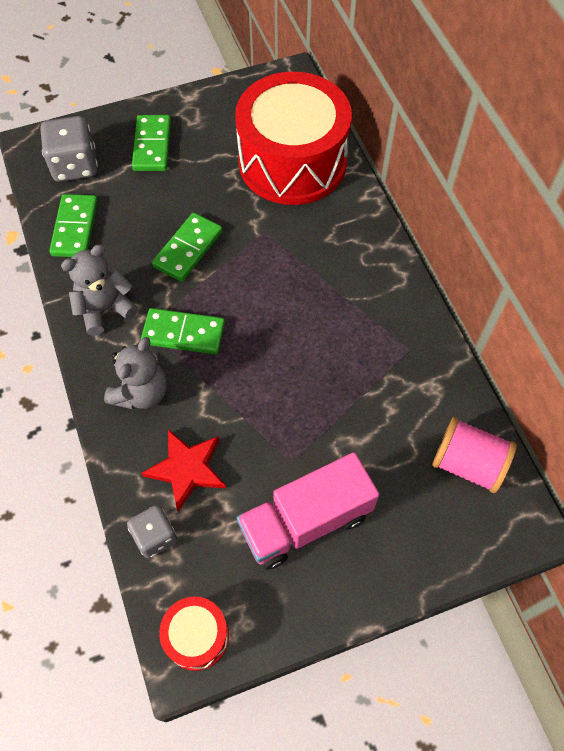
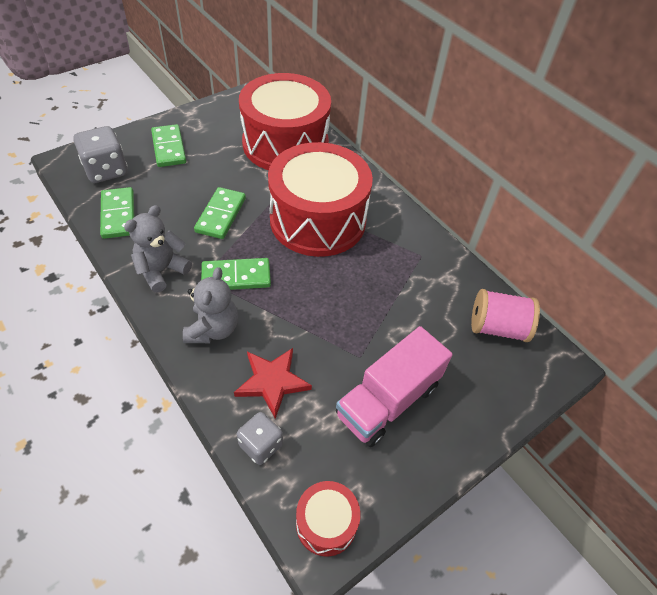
camera: 20 degrees left, 10 degrees down
none -> red drum [268,142,373,257]

